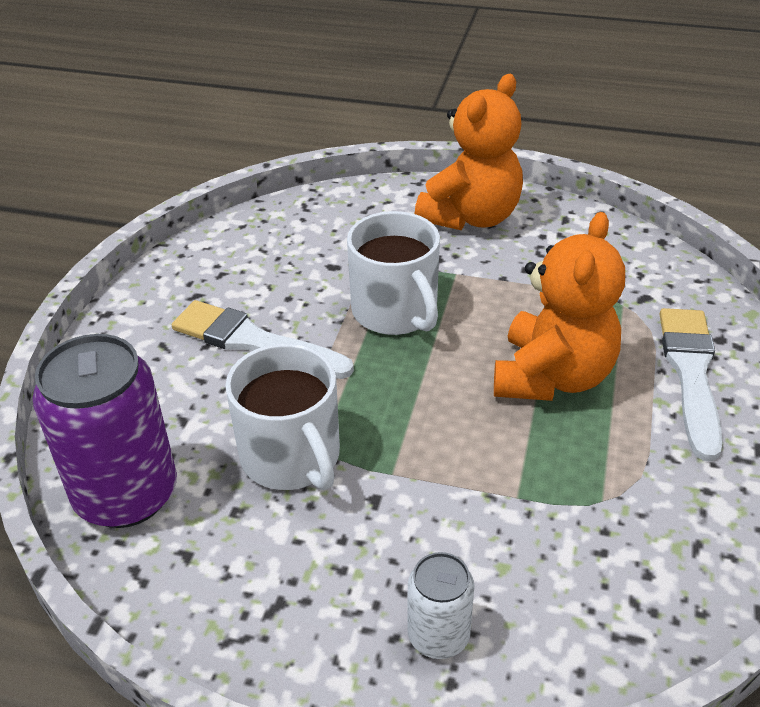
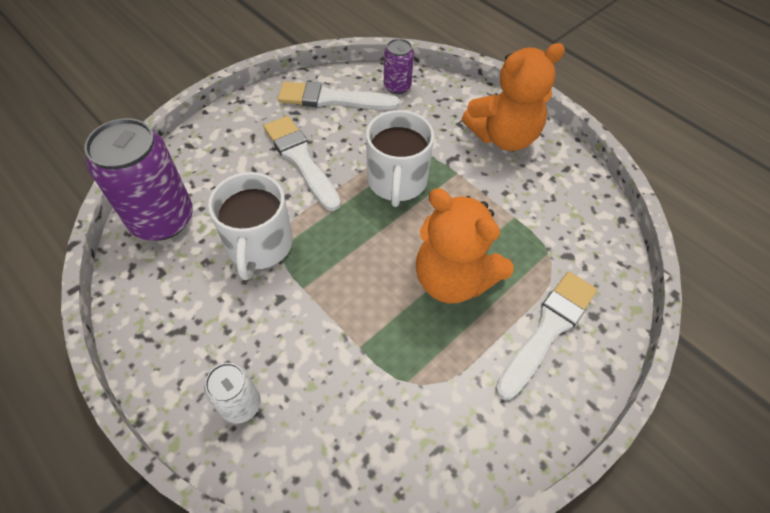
camera: 30 degrees right, 15 degrees up
orange teddy bear [494,212,625,401] -> orange teddy bear turned 75 degrees clockwise [416,189,514,304]
none -> white brush [278,81,400,110]
none -> purple can [384,39,414,94]

